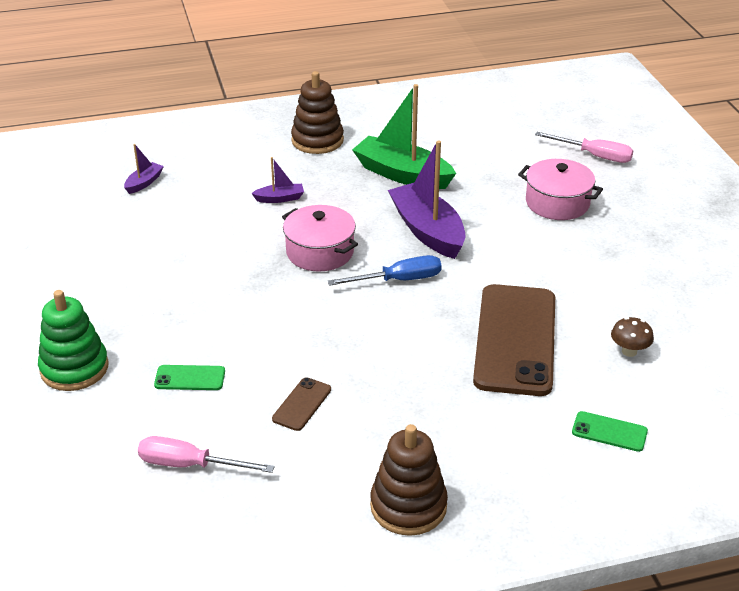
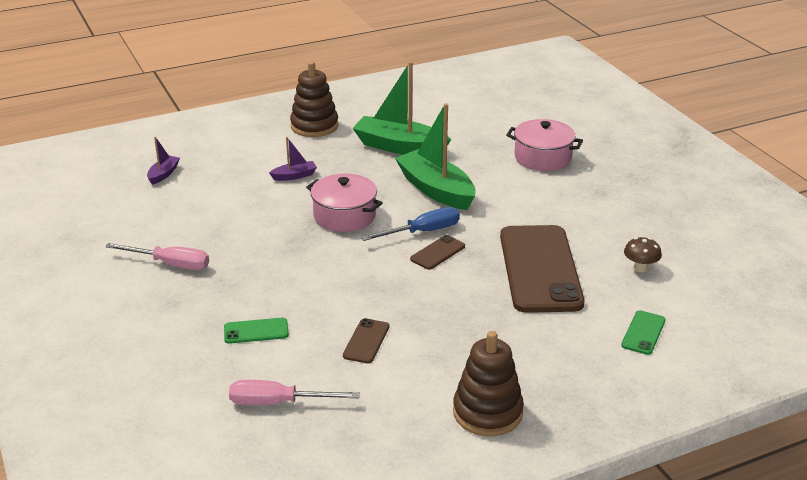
camera: 10 degrees left, 5 degrees down
green stacking toy [38,290,109,391] -> none
purple boat [388,140,466,259] -> green boat [395,103,476,210]
pink screwdriver [535,132,633,163] -> pink screwdriver moved to [105,243,209,270]
green phone [572,411,648,452] -> green phone turned 75 degrees counterclockwise [621,310,666,355]
none -> brown phone [410,235,465,270]

